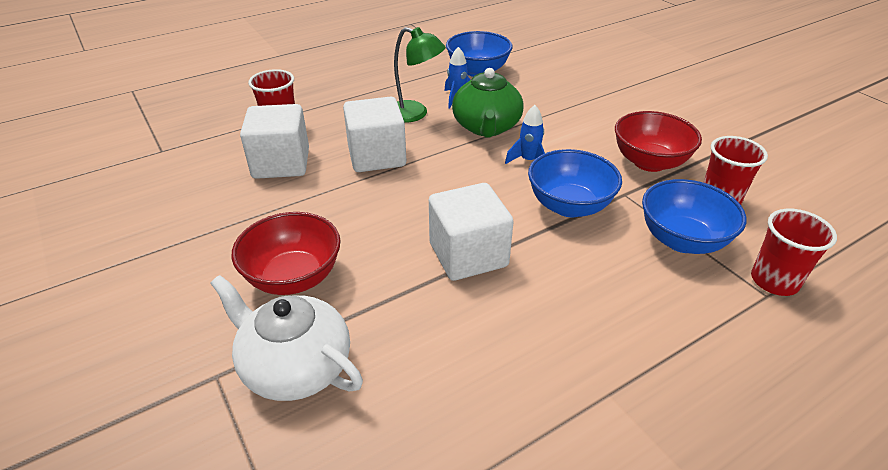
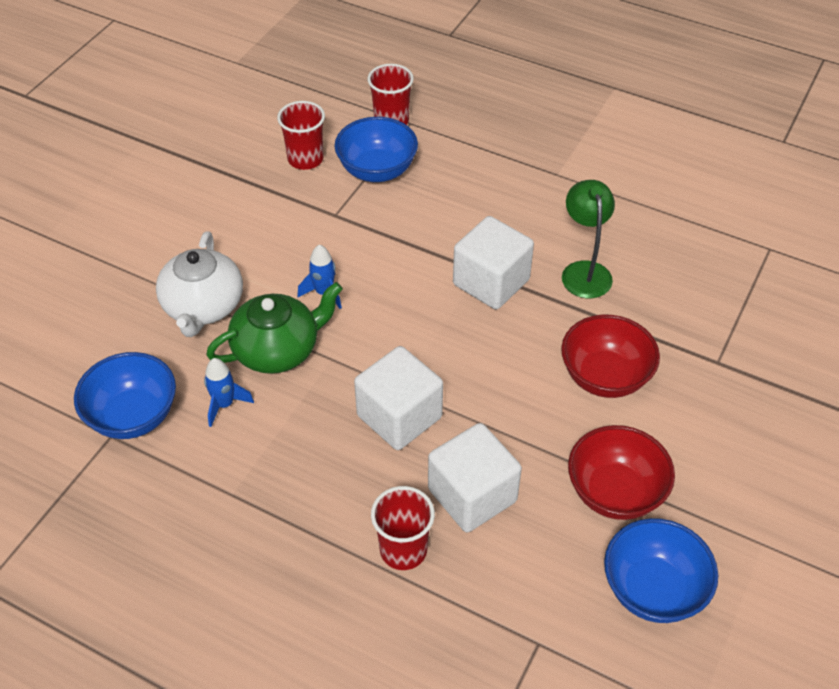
camera: 120 degrees left, 10 degrees up
white teapot [210,275,363,401] -> white teapot moved to [156,231,243,337]
green lamp [394,27,446,122] -> green lamp moved to [562,180,615,298]
blue bowl [528,149,622,217] -> blue bowl moved to [604,518,718,623]
red bowl [615,111,702,172] -> red bowl moved to [568,425,675,520]

